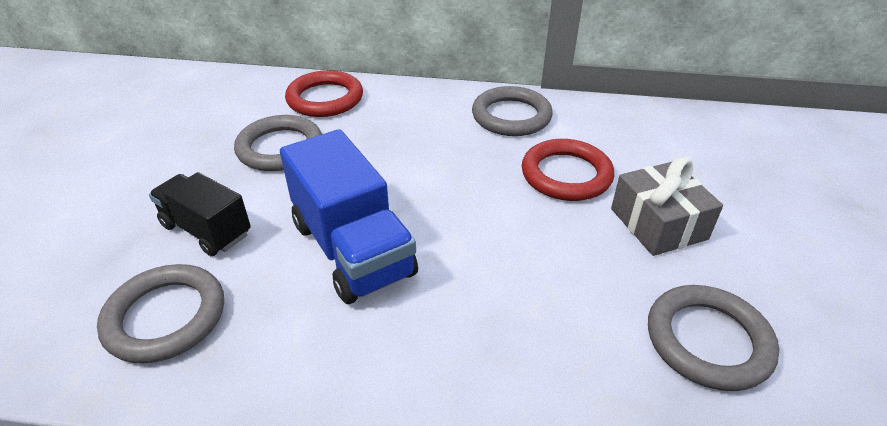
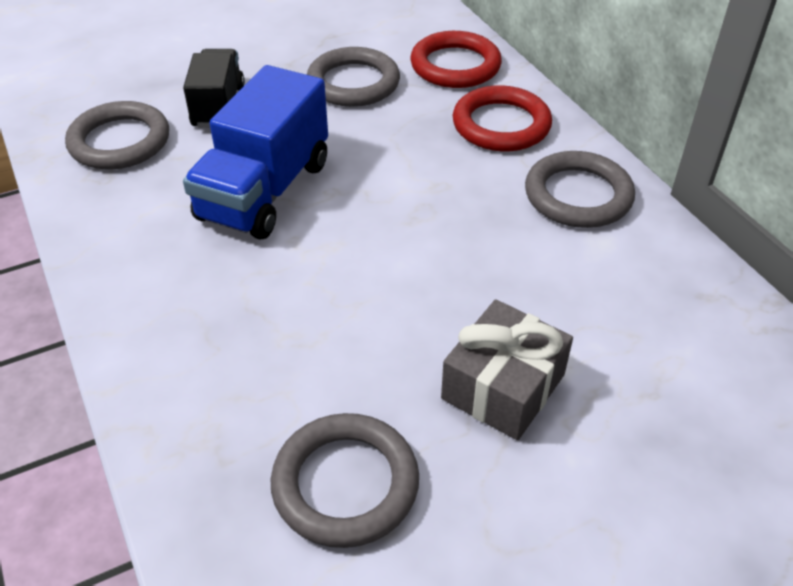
camera: 55 degrees right, 5 degrees up
red ring [522,139,614,201] -> red ring moved to [453,85,552,151]

